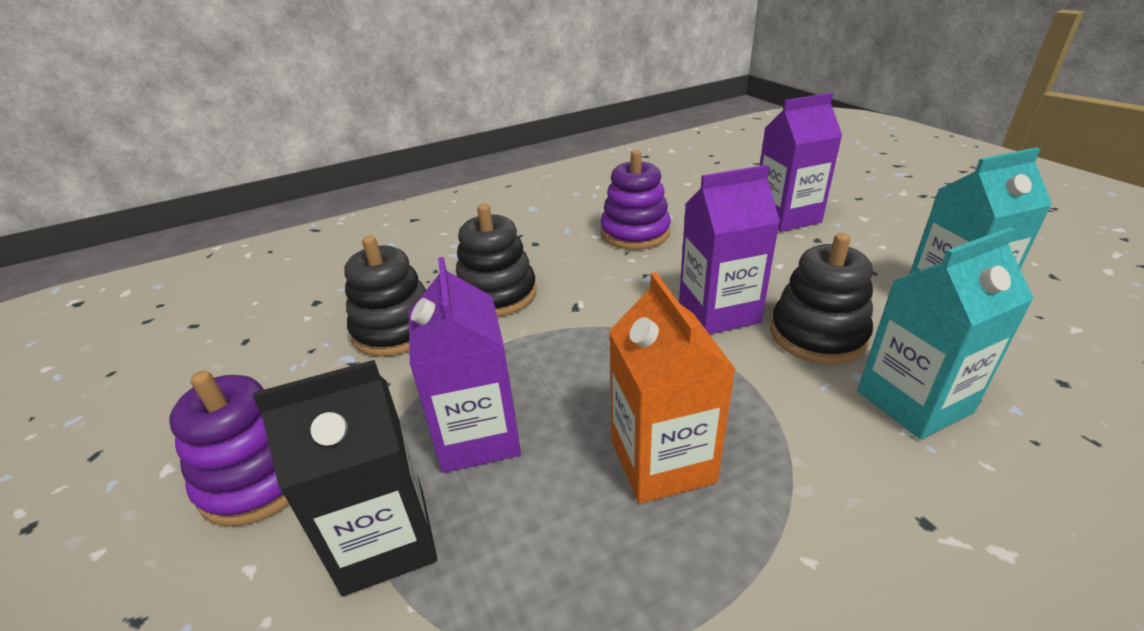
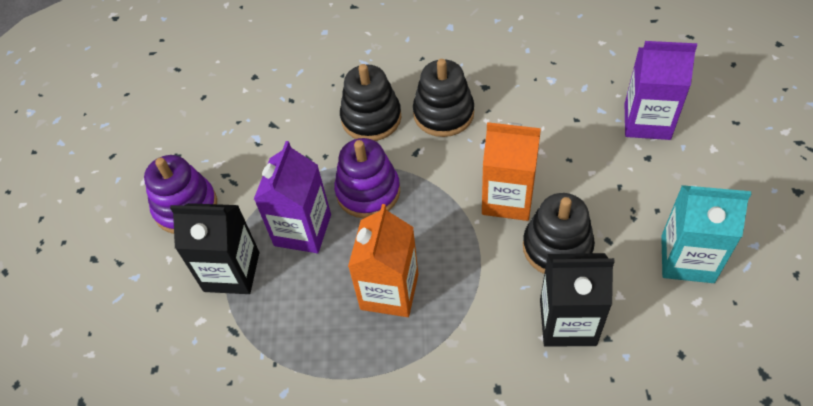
camera: 30 degrees right, 20 degrees up
black stacking toy [344,236,426,357] -> black stacking toy moved to [413,59,474,137]
purple stacking toy [600,150,671,250] -> purple stacking toy moved to [334,138,400,218]
purple carton [679,165,780,334] -> orange carton [482,122,541,221]
turquoise carton [858,227,1034,439] -> black carton [540,253,615,347]

